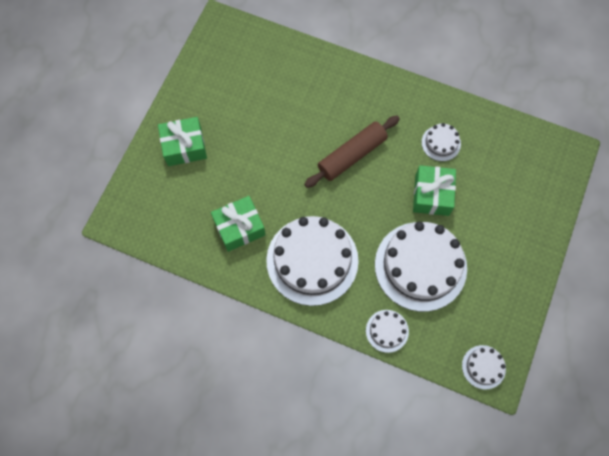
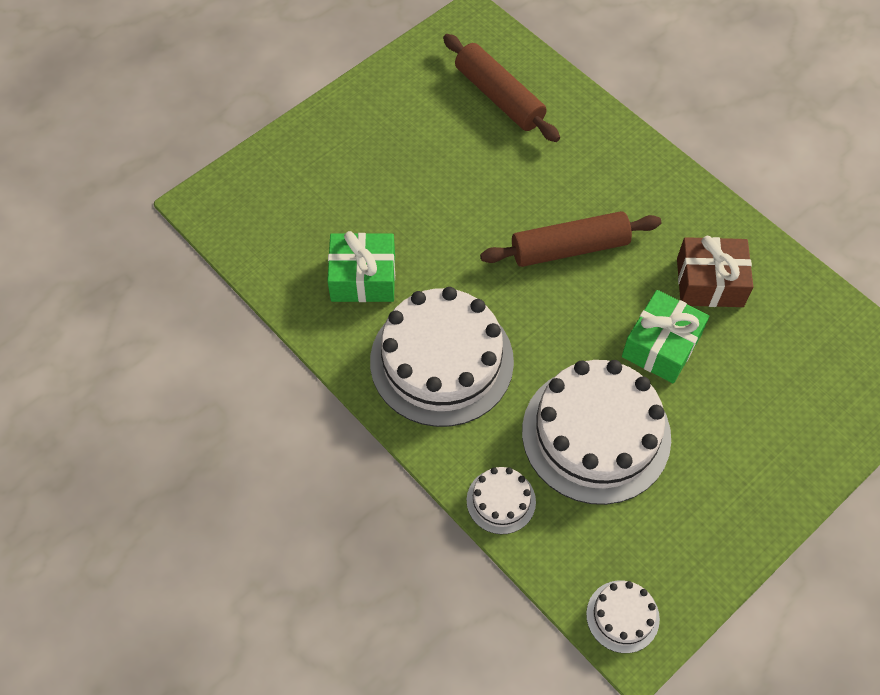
camera: 25 degrees right, 10 degrees down
green gift [158,117,207,166] -> none
white cake [421,123,461,161] -> brown gift [677,236,753,307]
none -> brown rolling pin [443,34,560,142]

